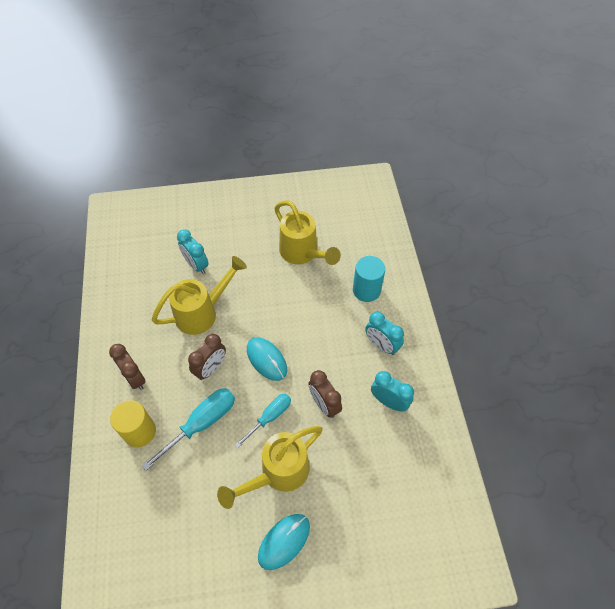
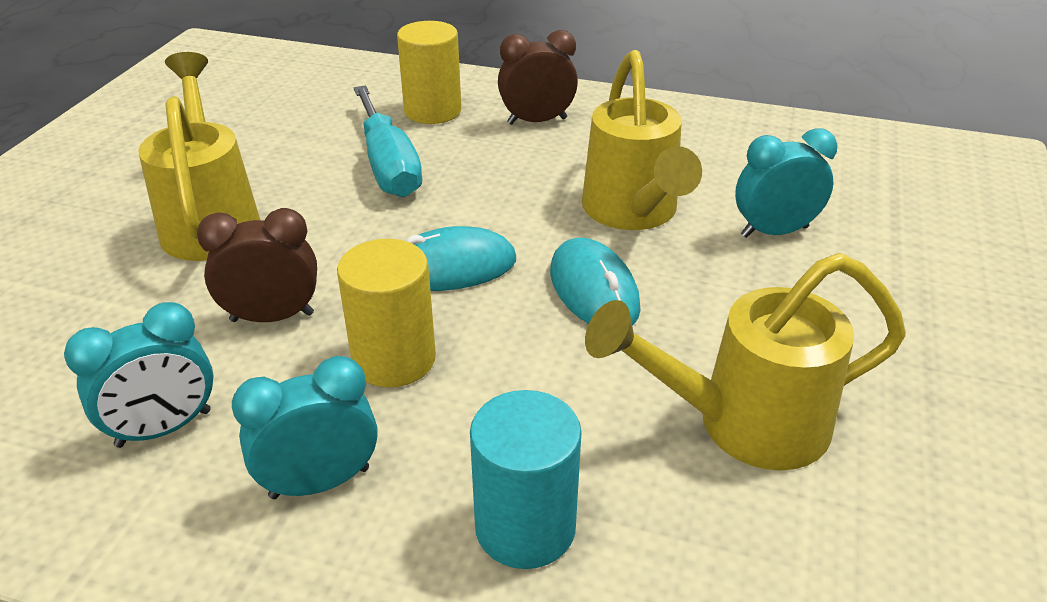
camera: 115 degrees right, 20 degrees down
brown clock [188,334,226,380] -> none
turquoise screwdriver [235,394,291,448] -> none
turquoise mouse [258,514,310,570] -> turquoise mouse moved to [550,238,641,326]
none -> yellow cylinder [337,239,436,387]

